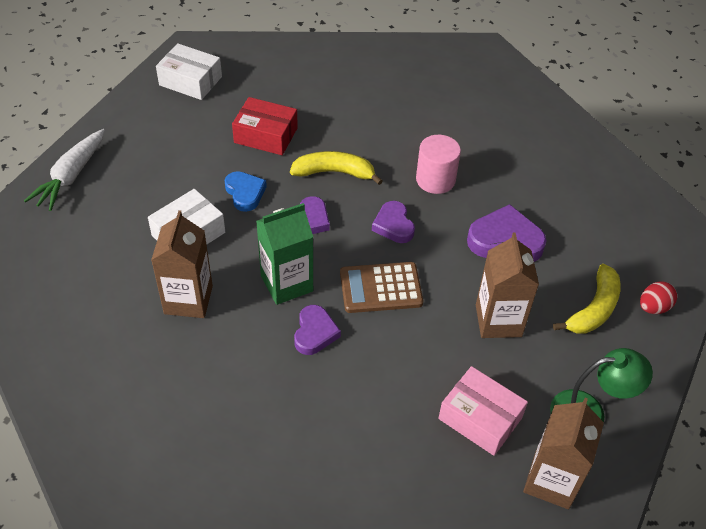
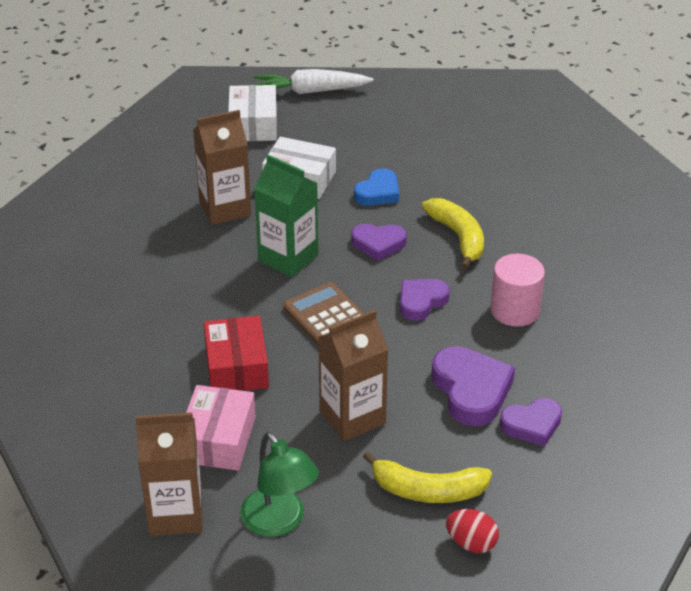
camera: 65 degrees right, 10 degrees down
white box [156,43,222,100] -> white box moved to [228,85,277,141]
red box [232,97,298,155] -> red box moved to [204,316,269,391]
purple heart [294,305,341,355] -> purple heart moved to [500,398,562,446]

